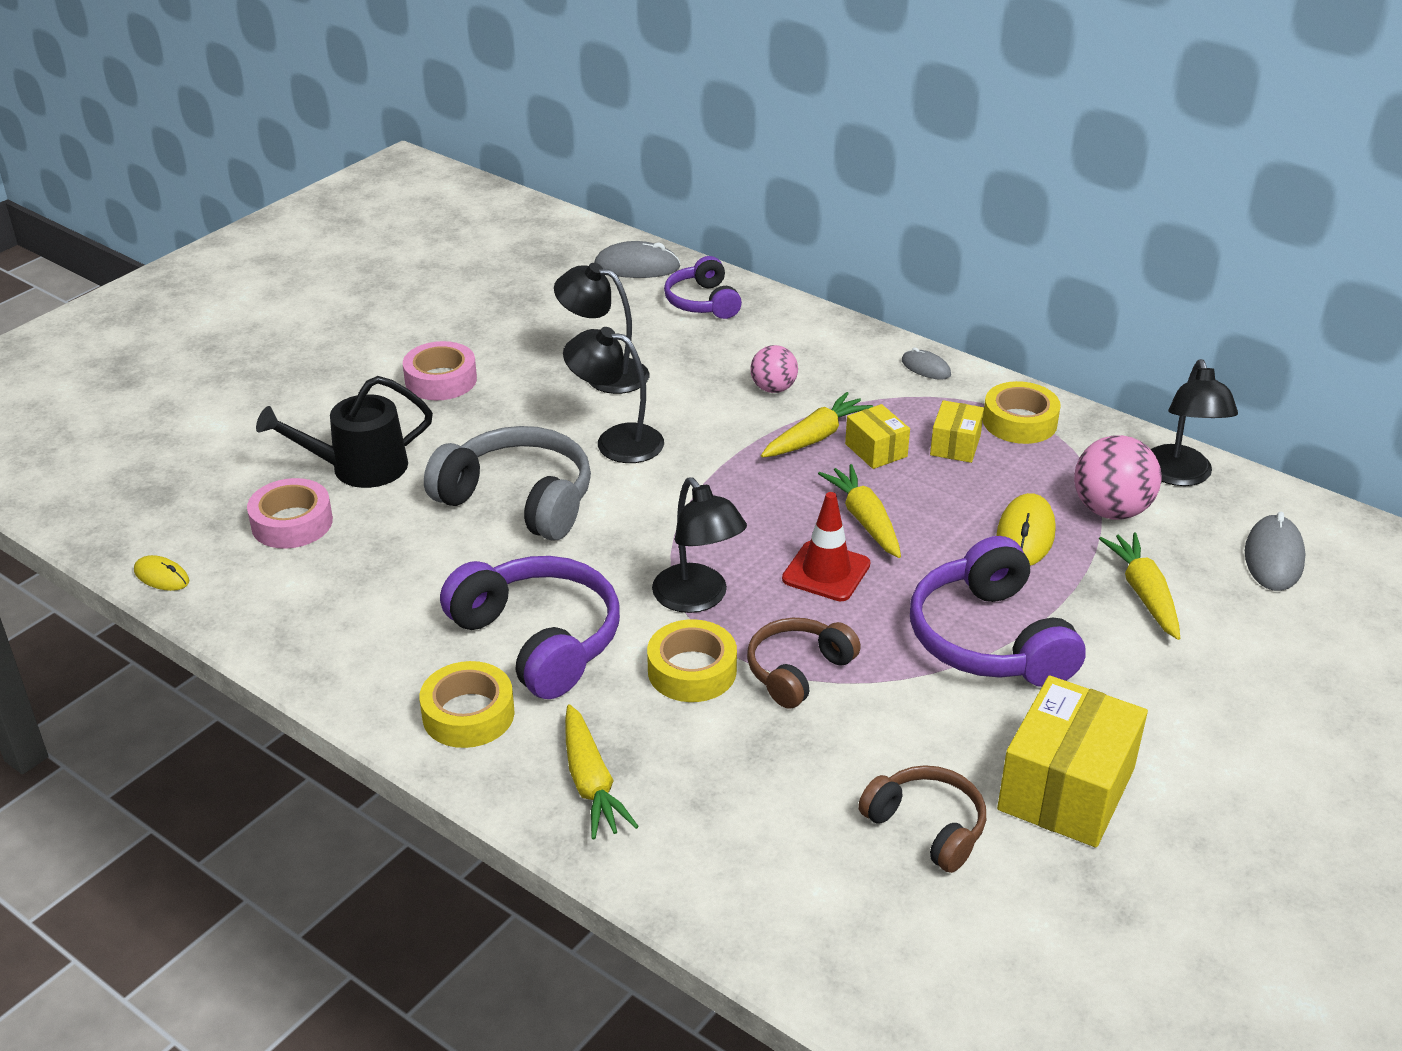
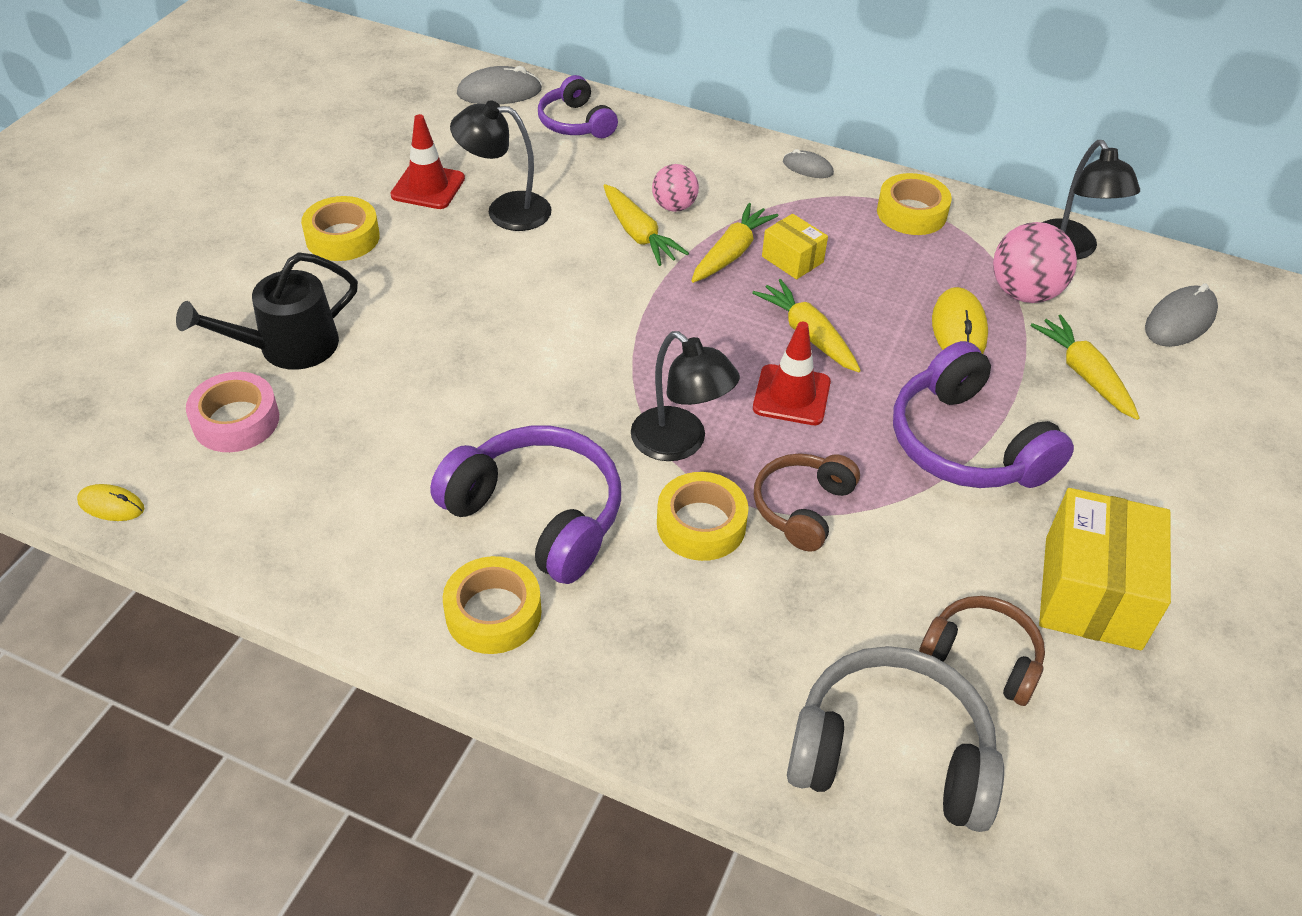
camera: 15 degrees left, 10 degrees up
pink tape [403,341,477,400] -> yellow tape [301,196,380,261]
grey headphones [424,426,591,541] -> grey headphones moved to [787,646,1004,832]
black lamp [563,327,664,463] -> none
yellow carrot [565,704,639,839] -> yellow carrot moved to [603,184,689,266]
yellow box [930,400,984,463] -> none
grey mouse [1245,512,1305,591] -> grey mouse turned 45 degrees clockwise [1145,283,1218,347]
none -> red traffic cone [390,114,465,209]

